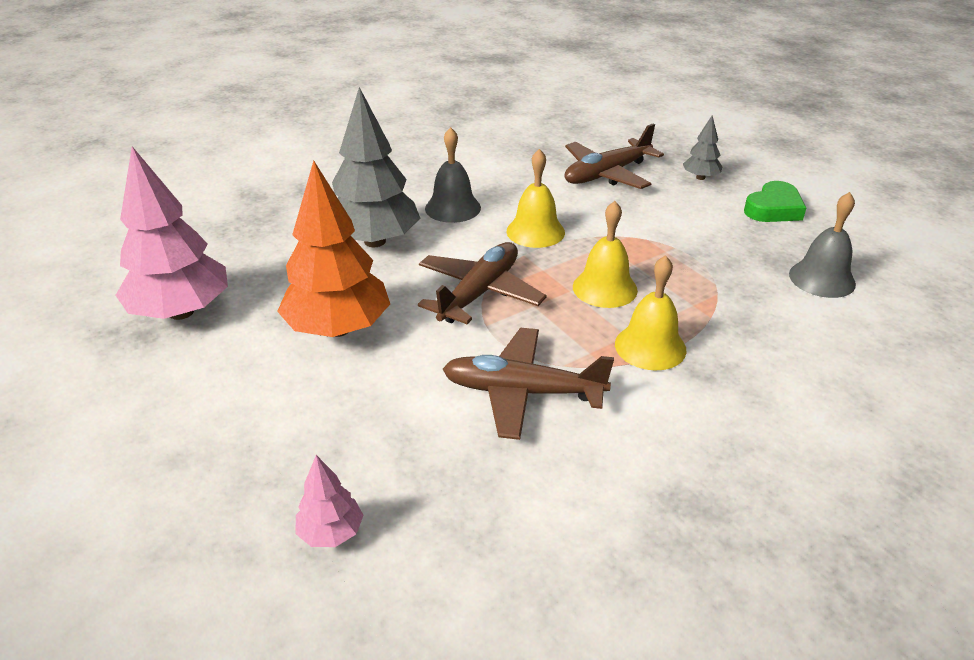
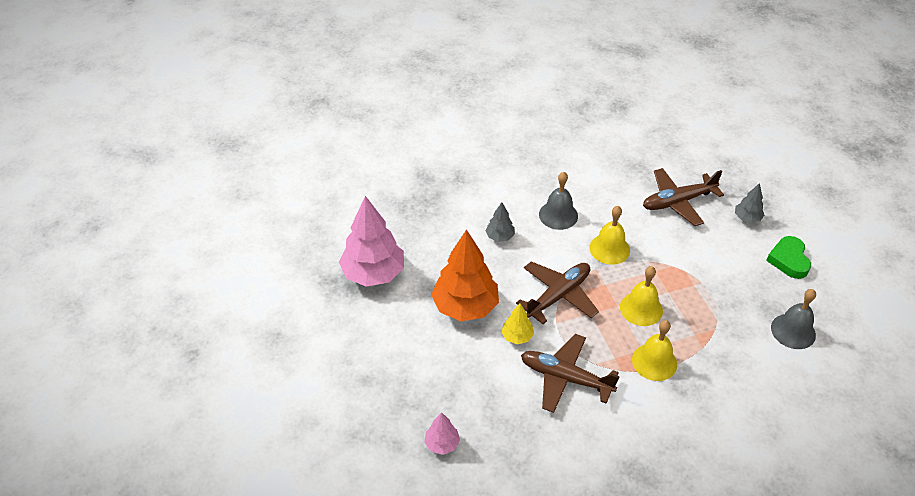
camera: 15 degrees right, 10 degrees up
grey tree [332,87,420,247] -> grey tree [485,202,515,242], size x0.47
green heart [744,181,806,222] -> green heart turned 120 degrees clockwise [766,236,811,279]
none -> yellow tree [501,303,534,345]

